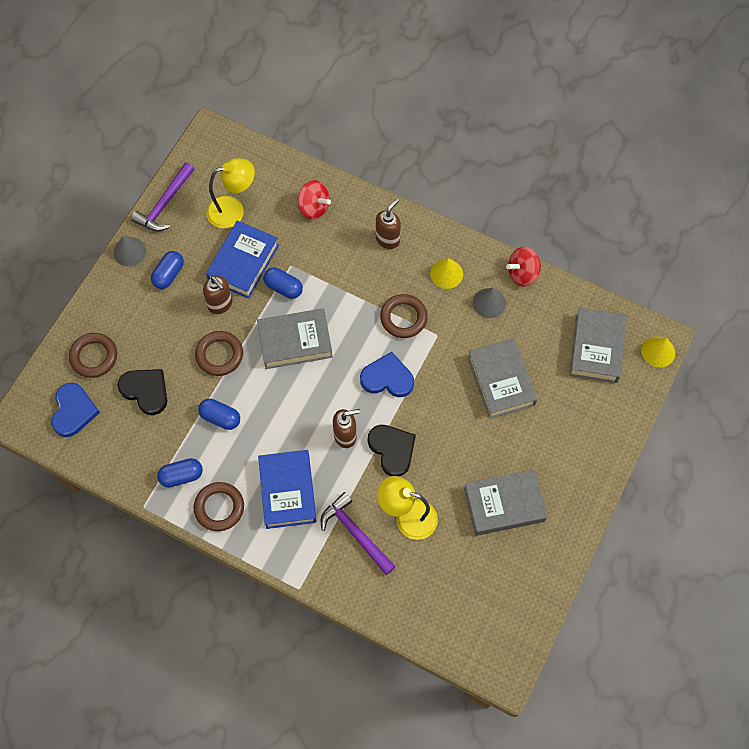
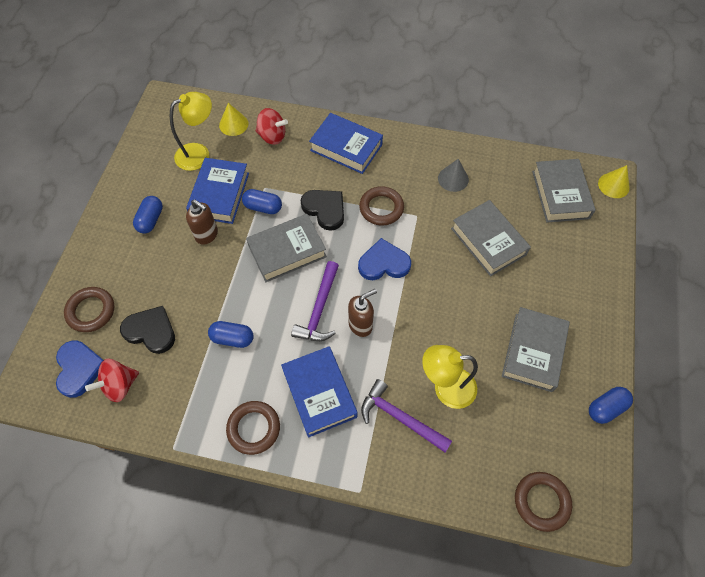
camera: 15 degrees left, 5 degrees down
grey cone [114,236,146,267] -> none
purple hammer [131,162,194,231] -> purple hammer moved to [291,261,339,341]
blue capsule [157,458,203,487] -> blue capsule moved to [589,387,633,424]
brown ring [195,331,243,376] -> brown ring moved to [515,472,572,532]
black heart [368,425,416,476] -> black heart moved to [300,190,344,231]
brown soap dispenser [376,199,401,249] -> blue book [309,113,383,174]
yellow cone [430,258,463,289] -> yellow cone moved to [219,103,249,136]
grey book [464,469,547,536] -> grey book turned 45 degrees counterclockwise [502,307,570,392]
red spinning top [506,247,541,287] -> red spinning top moved to [85,359,139,402]

